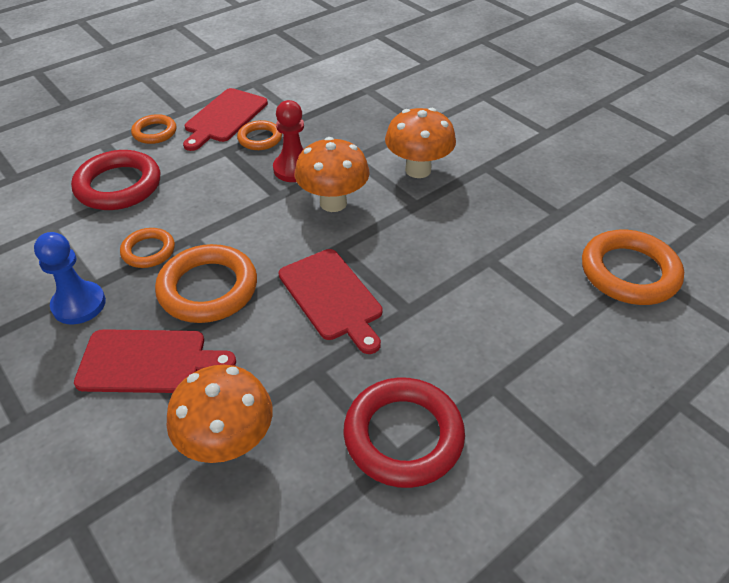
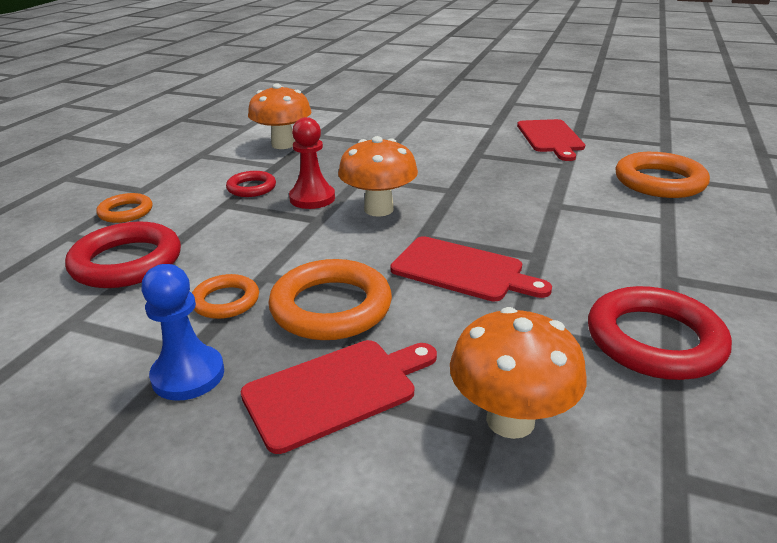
camera: 30 degrees left, 15 degrees down
red cutting board [183,88,268,151] -> red cutting board moved to [517,119,585,161]
orange ring [237,120,282,150] -> red ring [226,171,276,197]
orange mushroom [385,108,456,178] -> orange mushroom moved to [248,84,311,149]

